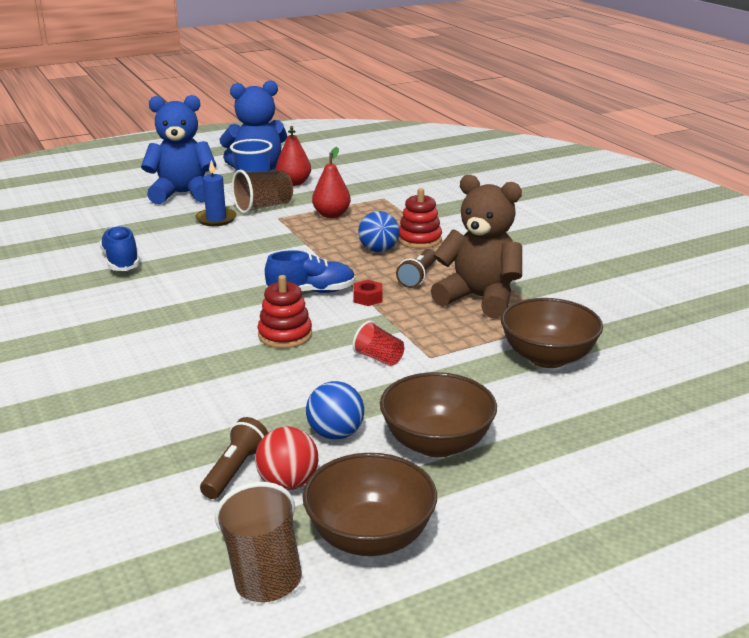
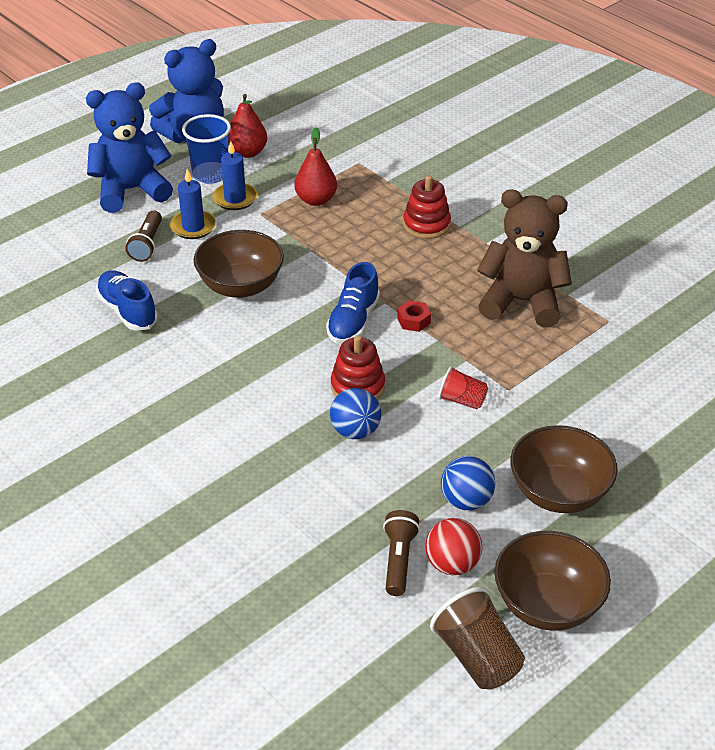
camera: 15 degrees left, 15 degrees up
brown cup [232,170,293,214] -> blue candle [213,141,257,210]
blue shoe [265,250,356,293] -> blue shoe turned 135 degrees clockwise [326,262,380,344]
blue ball [358,211,399,252] -> blue ball moved to [330,388,381,439]
brown flashlight [396,249,436,288] -> brown flashlight moved to [126,210,162,262]
brown bowl [501,298,603,368] -> brown bowl moved to [194,230,284,298]

